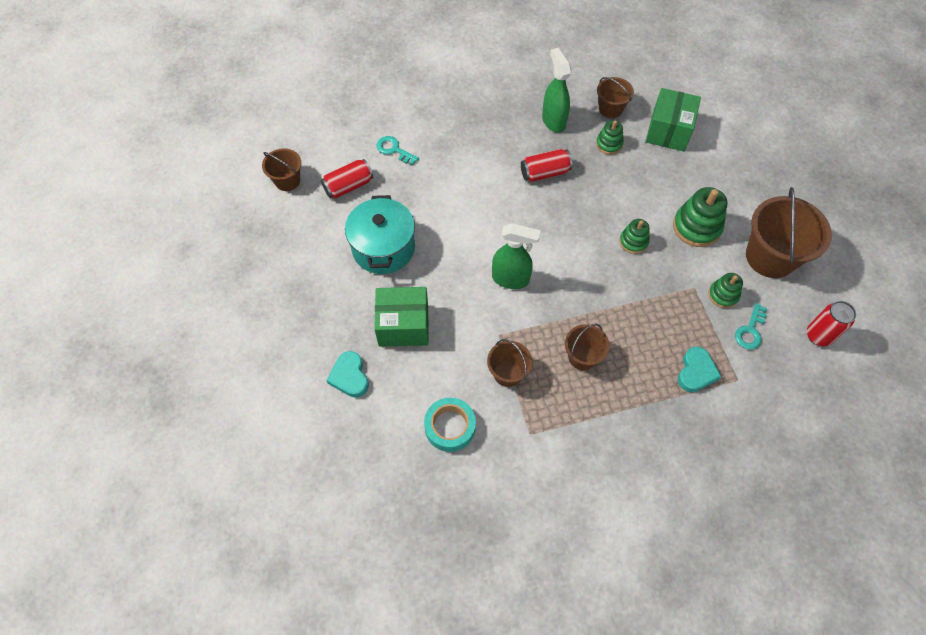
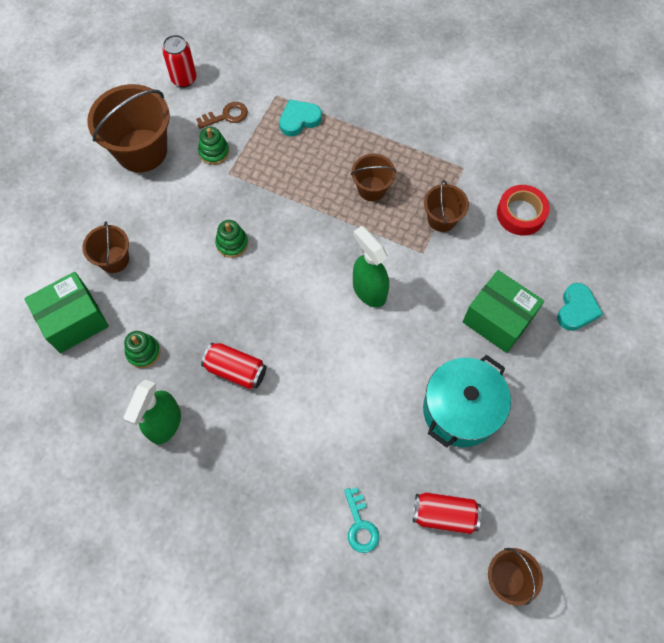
camera: 140 degrees left, 5 degrees up
turquoise tape [424,397,476,452] -> red tape [497,185,550,236]
brown bucket [597,77,634,118] -> brown bucket moved to [82,221,129,273]
green stacking toy [673,187,728,247] -> none
turquoise key [735,303,767,350] -> brown key [196,102,248,129]

